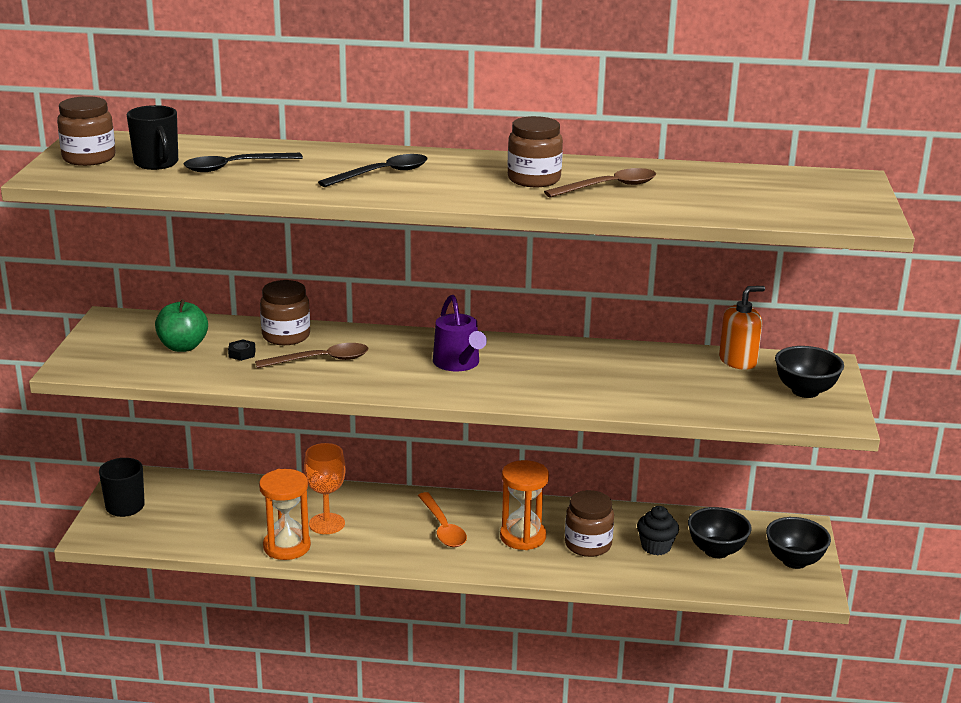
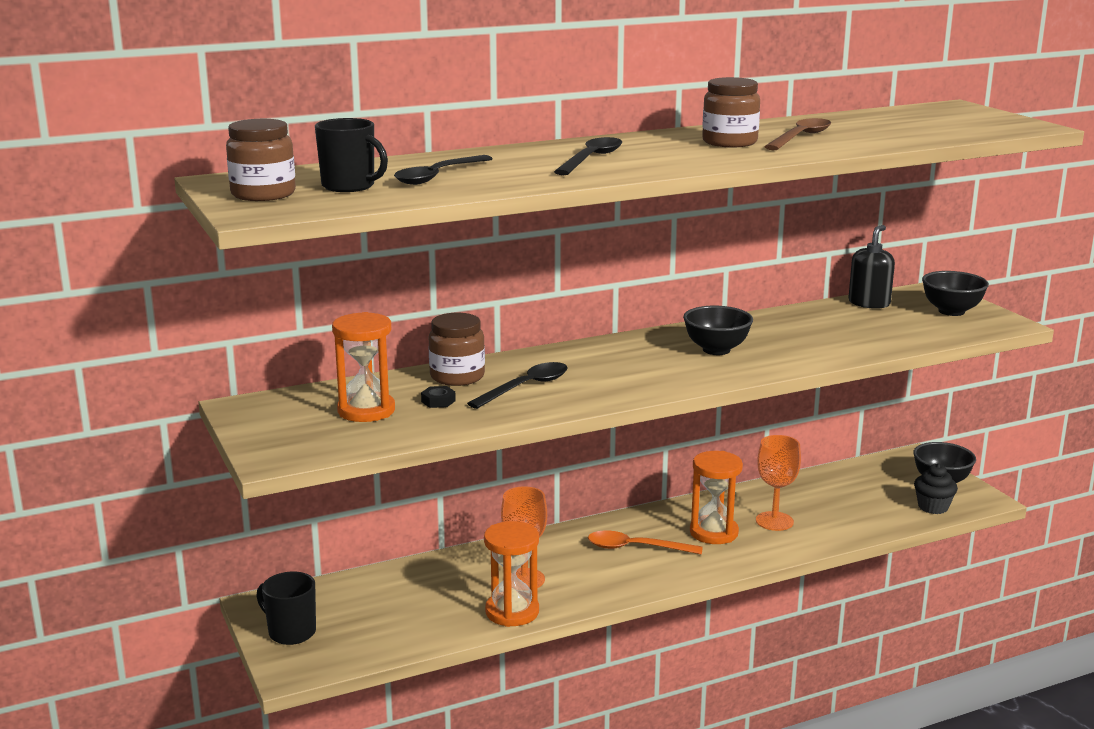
camera: 30 degrees left, 5 degrees down
green apple [155,299,208,352] -> orange hourglass [332,312,395,422]
brown spoon [255,343,368,368] -> black spoon [467,362,568,409]
orange spoon [418,492,467,547] -> orange spoon turned 150 degrees clockwise [588,530,703,555]
purple watering can [433,295,487,371] -> none
brown jar [565,490,614,557] -> orange goblet [756,435,801,531]
black cupcake [637,506,679,555] -> black cupcake moved to [914,464,958,514]
black bowl [688,507,752,558] -> black bowl moved to [683,306,753,355]
orange soap dispenser [719,286,765,370] -> black soap dispenser [849,225,895,309]

